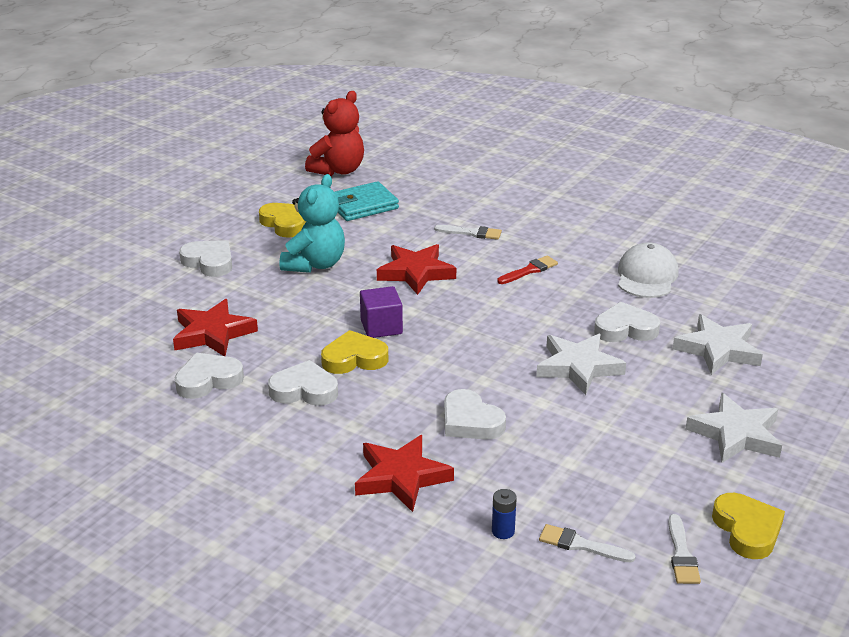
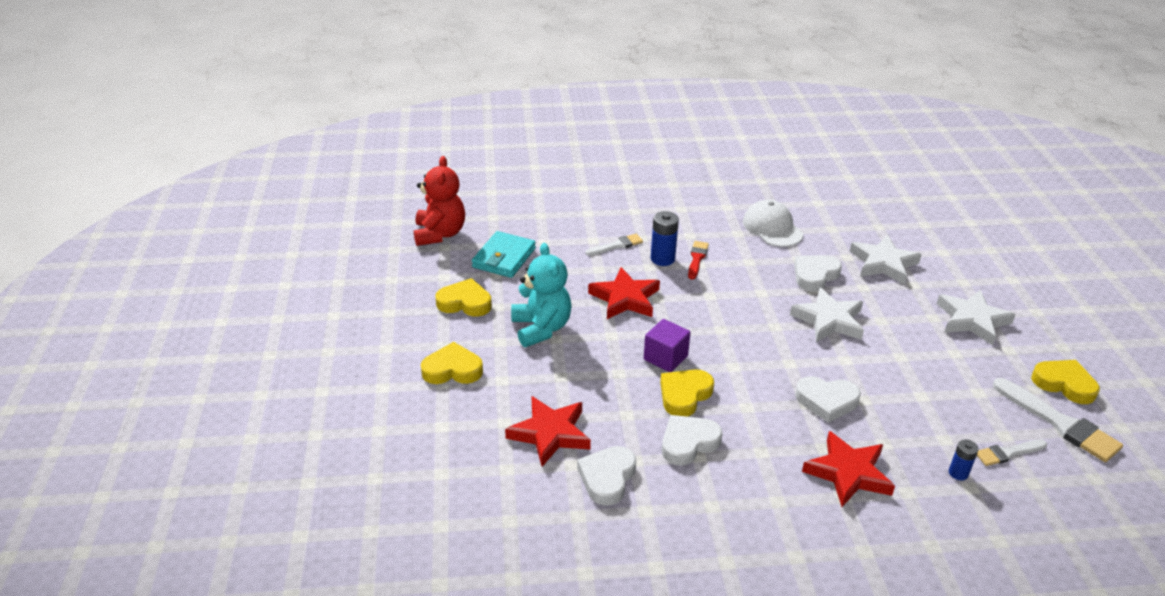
camera: 40 degrees left, 5 degrees up
white heart [179,240,232,277] -> yellow heart [421,342,483,384]
white brush [668,514,701,584] -> white brush [993,378,1123,462], size x1.75
none -> blue battery [651,211,679,266]

